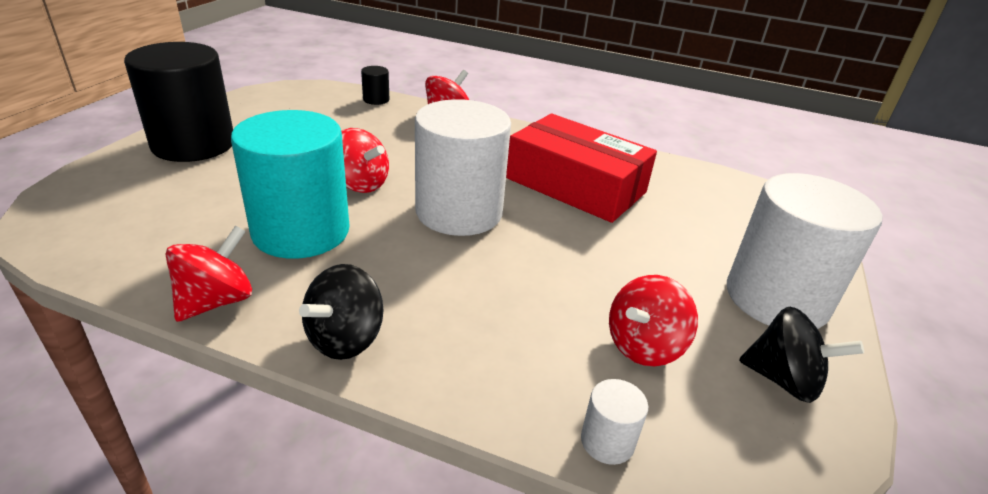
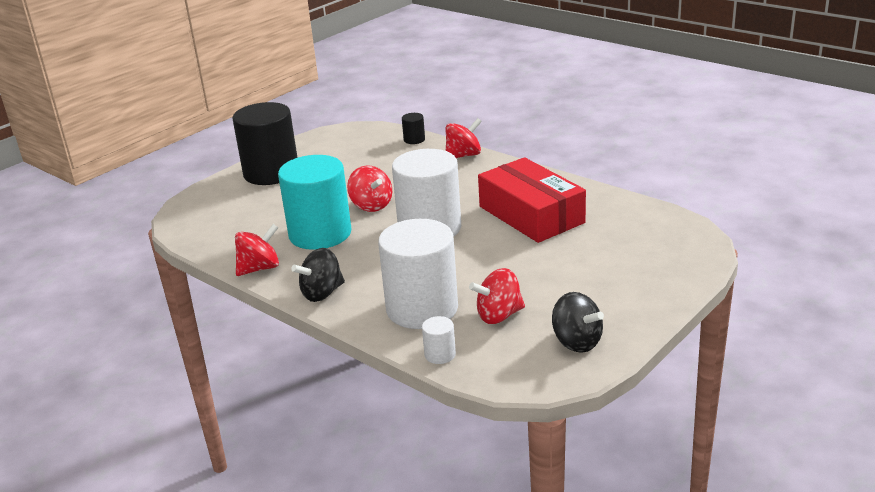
camera: 25 degrees right, 5 degrees down
white cylinder [727,173,882,329] -> white cylinder moved to [378,219,458,329]

